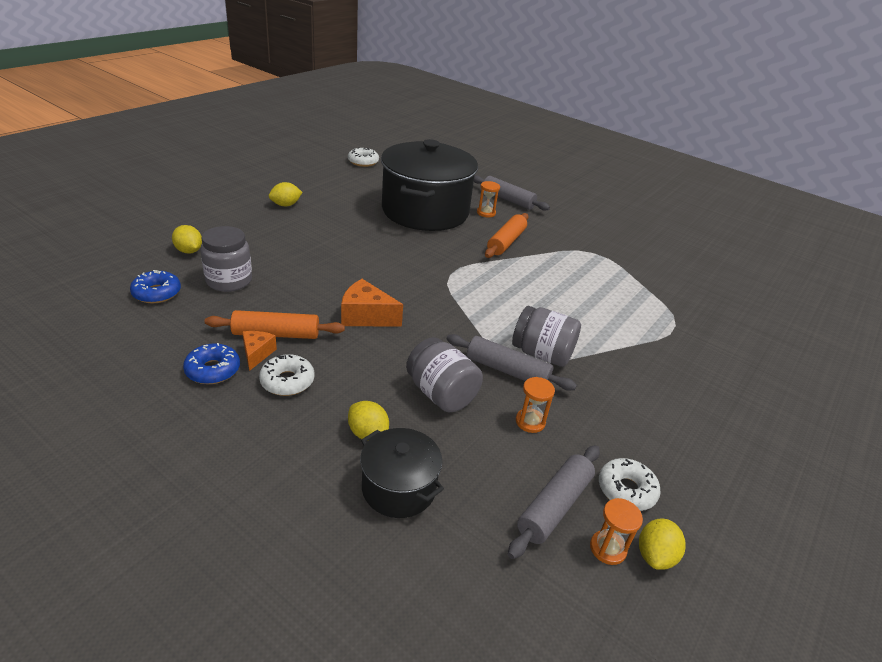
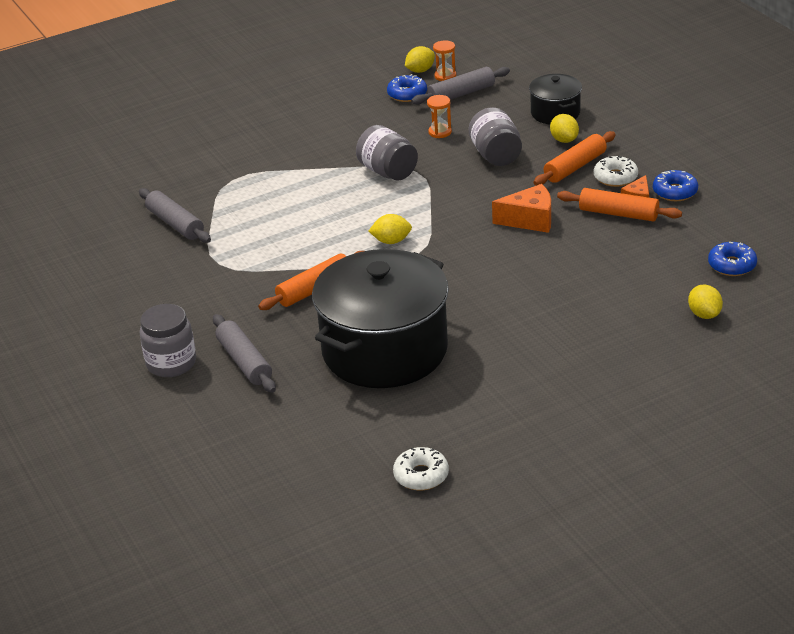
camera: 150 degrees left, 0 degrees up
grey jar [200,226,252,292] -> grey jar moved to [139,304,196,377]
yellow lemon [269,182,303,206] -> yellow lemon moved to [369,214,412,244]
orange cheese [341,279,403,327] -> orange cheese turned 45 degrees counterclockwise [492,184,551,233]
grey rolling pin [447,334,577,390] -> grey rolling pin moved to [139,188,211,243]
orange hourglass [477,181,500,217] -> none
white donut [599,458,661,511] -> blue donut [387,74,427,102]
none -> orange rolling pin [534,131,616,186]

